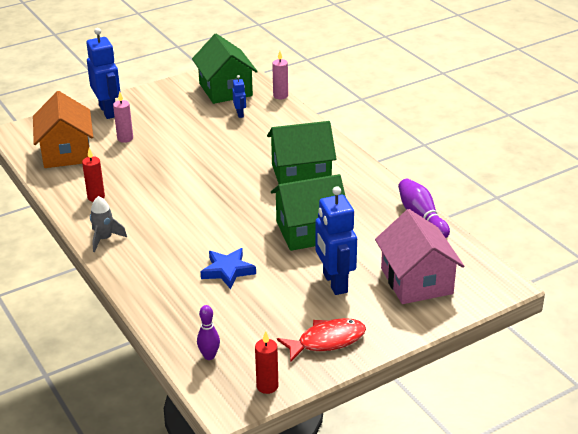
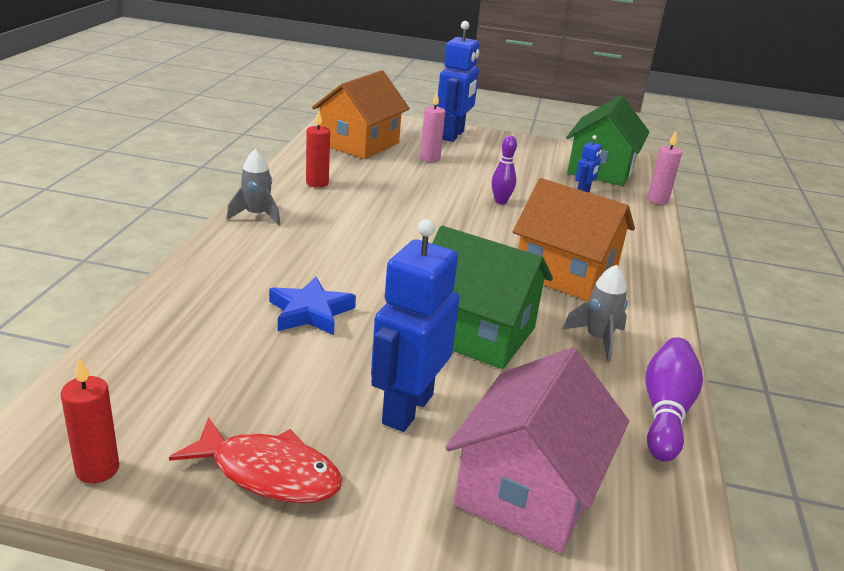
camera: 40 degrees right, 5 degrees down
purple bowling pin [197,305,220,360] -> purple bowling pin moved to [492,135,517,204]
green house [267,121,337,184] -> orange house [513,178,635,301]
none -> grey rocket [563,264,628,362]

